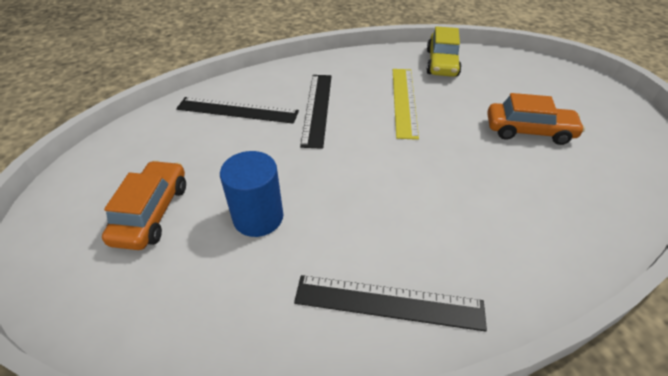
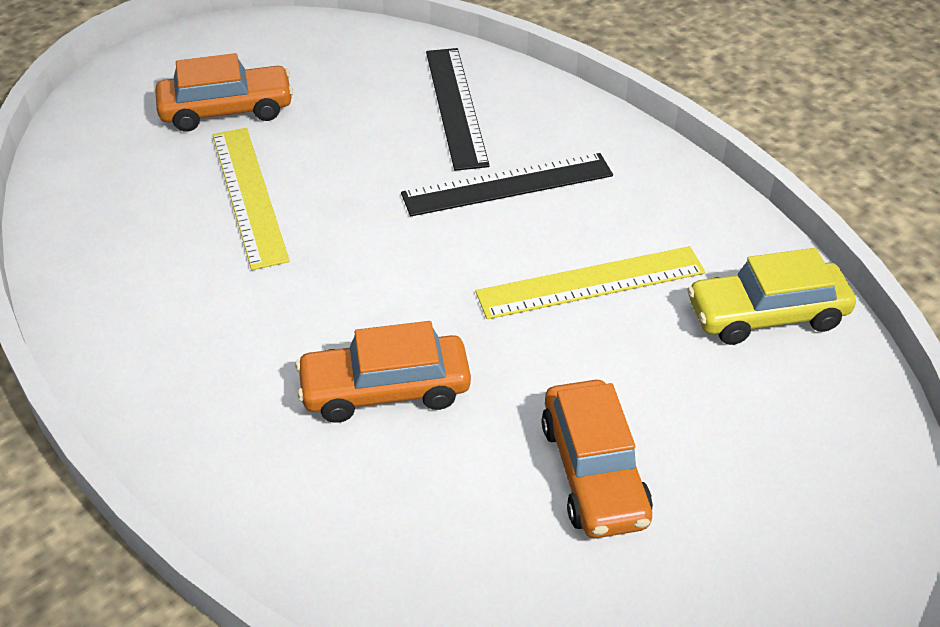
camera: 70 degrees right, 0 degrees up
blue cylinder [220,151,283,237] -> yellow ruler [213,128,290,270]
black ruler [294,275,487,332] -> none
none -> orange car [295,321,471,423]

